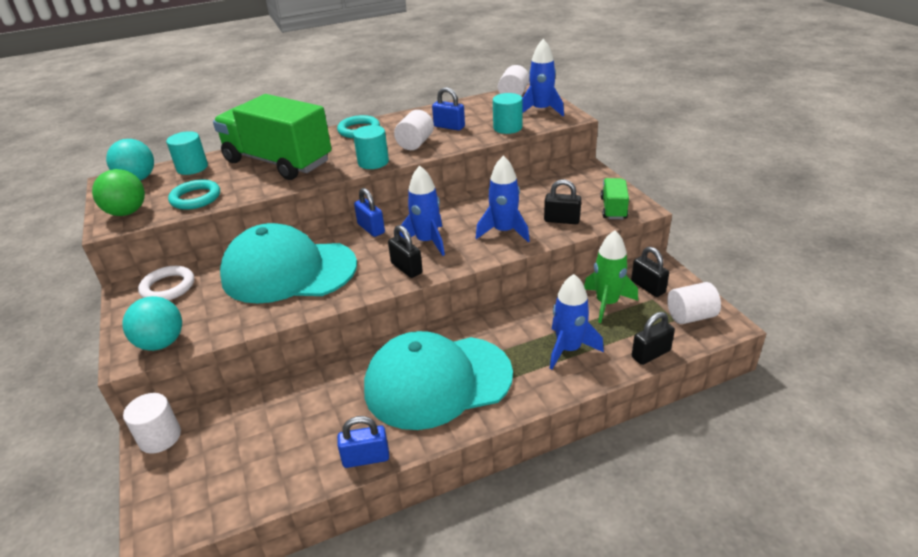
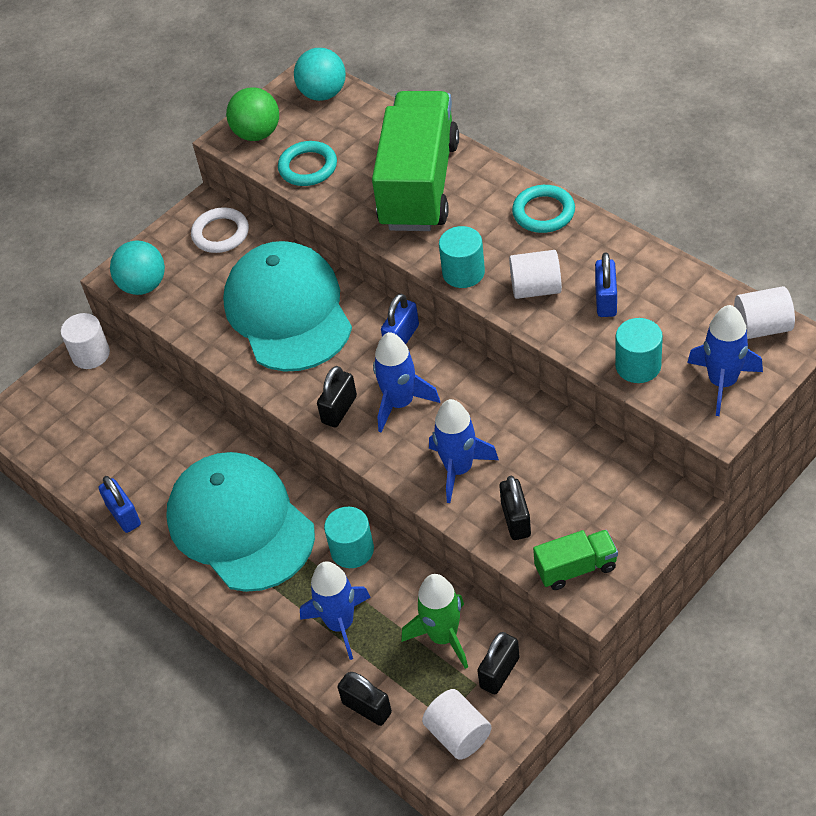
camera: 70 degrees right, 15 degrees up
turquoise cylinder [166,131,208,175] -> turquoise cylinder moved to [324,507,374,568]

